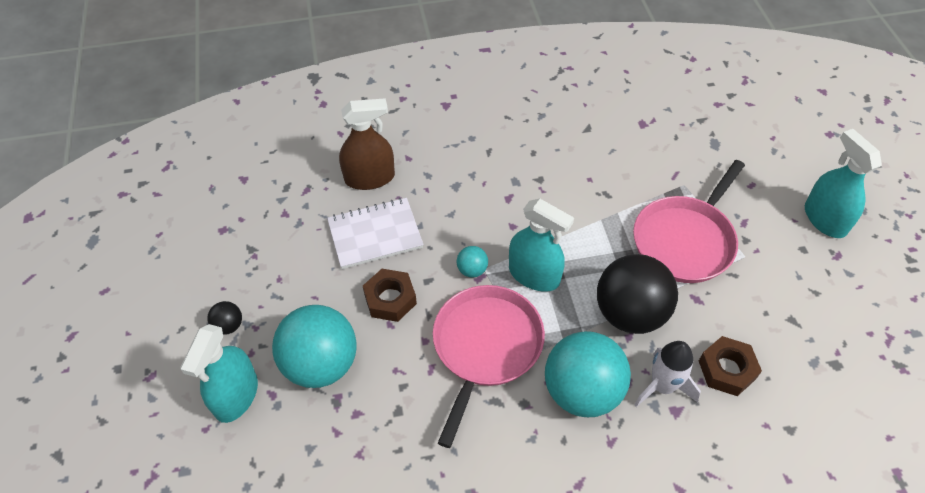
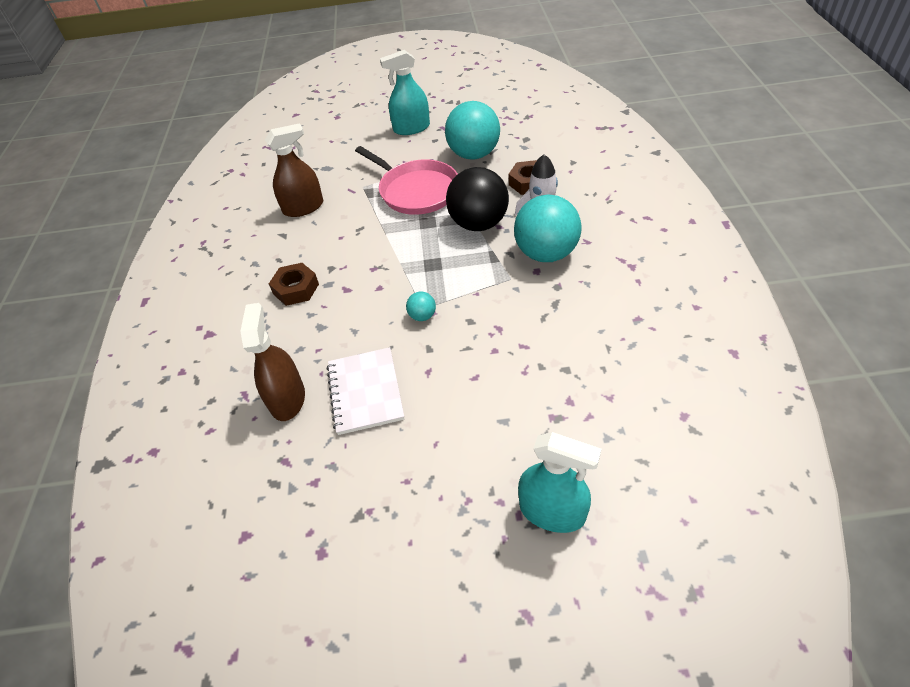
camera: 80 degrees left, 5 degrees down
black ball [207,301,242,335] -> none
turquoise ball [272,305,357,388] -> turquoise ball moved to [445,101,500,160]
brown nut [363,269,417,322] -> brown nut moved to [269,263,319,306]
pink pan [433,285,545,448] -> none
turquoise spray bottle [509,199,574,292] -> none
none -> brown spray bottle [265,123,323,217]

